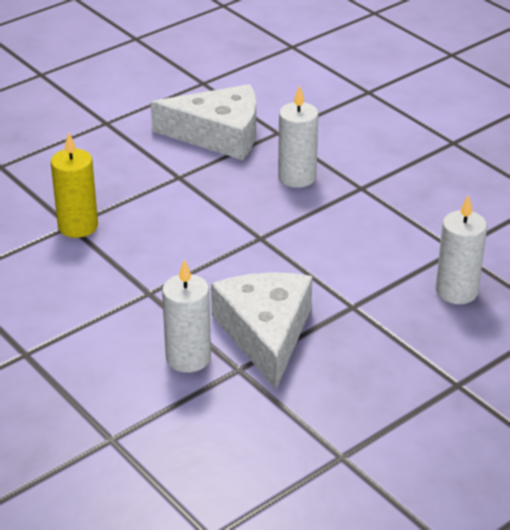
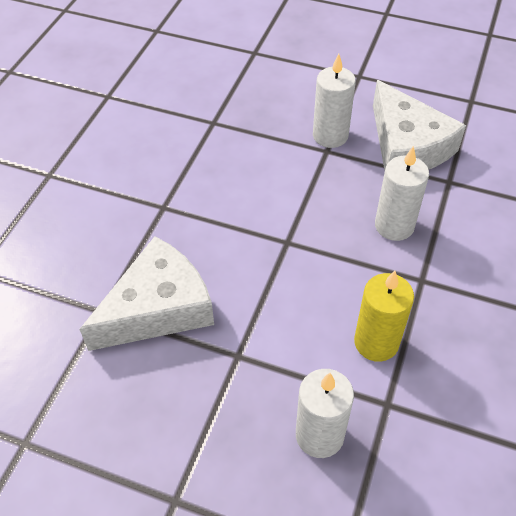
camera: 60 degrees right, 15 degrees up
yellow candle [51,132,98,238] -> yellow candle moved to [354,271,414,362]
white candle [162,259,211,373] -> white candle moved to [313,54,356,148]

